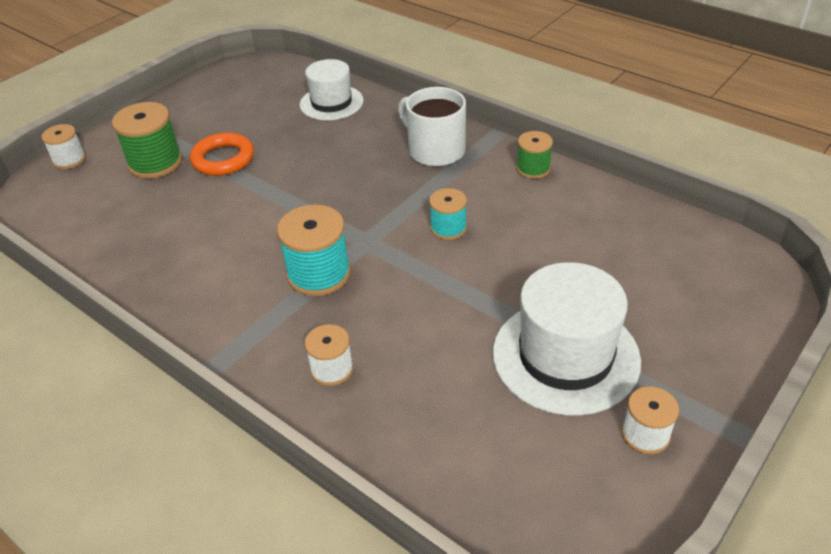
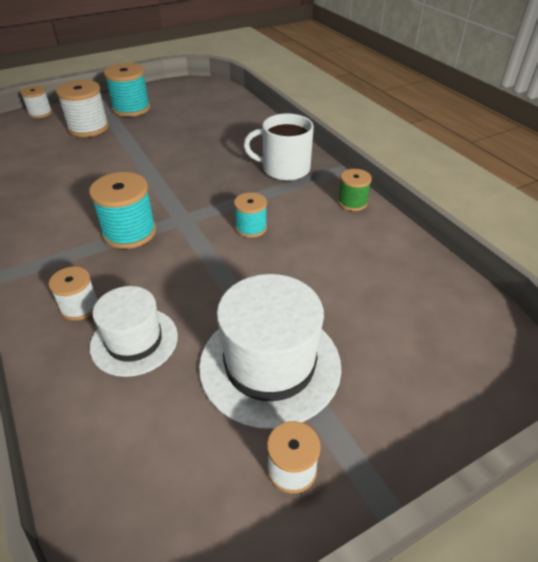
camera: 20 degrees right, 0 degrees up
green spool [112,102,182,179] -> white spool [56,80,109,137]
orange ring [190,132,254,176] -> none
white hat [300,59,363,120] -> white hat moved to [90,286,178,377]
white mug [398,87,466,167] -> white mug turned 60 degrees counterclockwise [243,114,314,181]
none -> turquoise spool [104,63,150,117]

